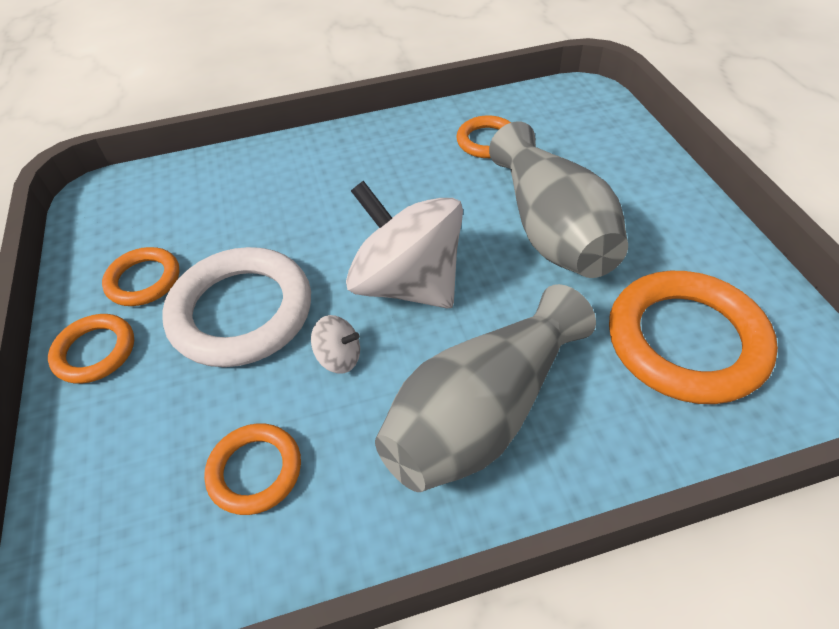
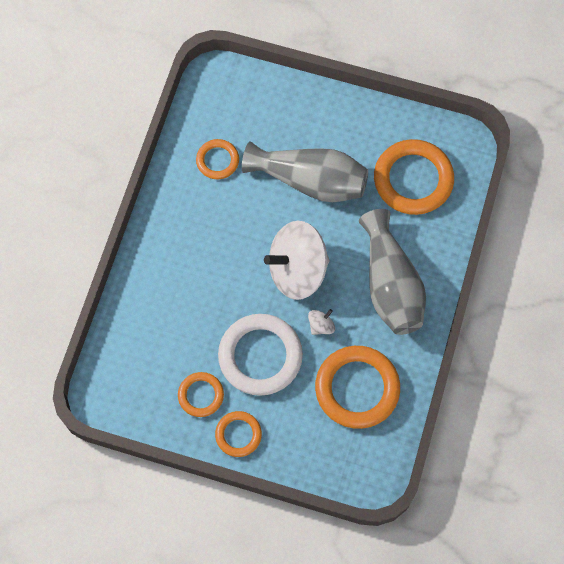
camera: 60 degrees left, 20 degrees up
orange ring [204,423,301,515] -> orange ring [315,346,400,429], size x1.85

